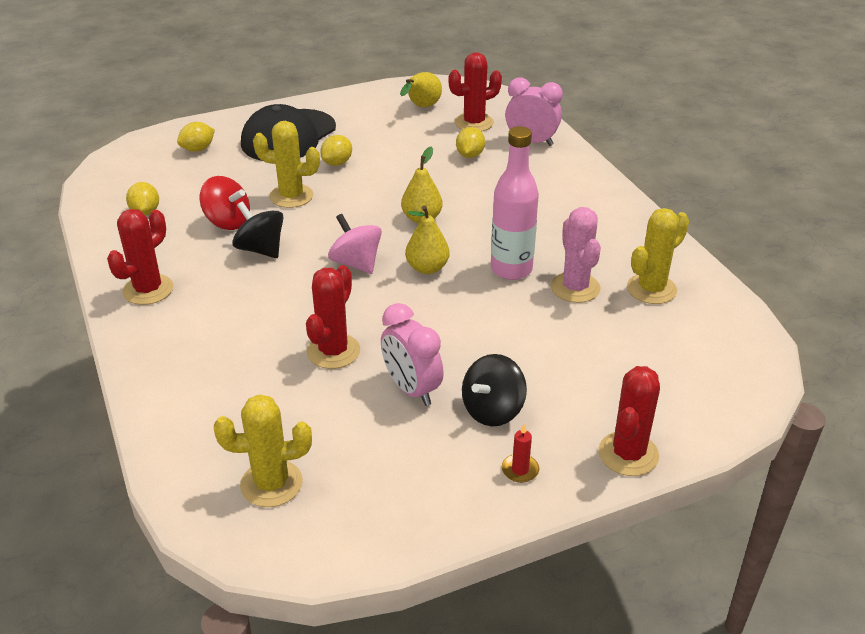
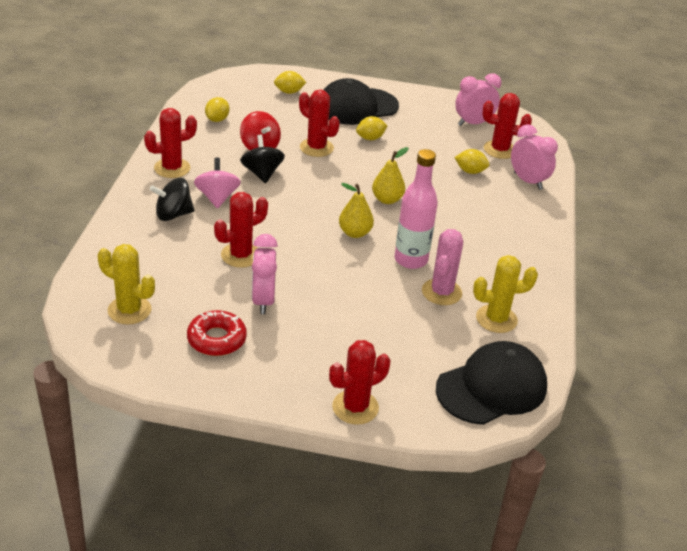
camera: 30 degrees right, 0 degrees up
yellow cactus [253,121,320,208] -> red cactus [299,89,340,157]
pink spinning top [328,214,382,274] -> pink spinning top moved to [194,157,241,209]
yellow pear [400,72,442,107] -> pink clock [455,73,501,126]
yellow lemon [456,127,485,158] -> yellow lemon turned 60 degrees clockwise [454,149,489,174]
black spinning top [462,354,527,426] -> black spinning top moved to [150,178,194,221]
red candle [502,424,539,483] -> none
none -> red donut [187,310,247,356]
none -> black cap [436,341,547,425]

